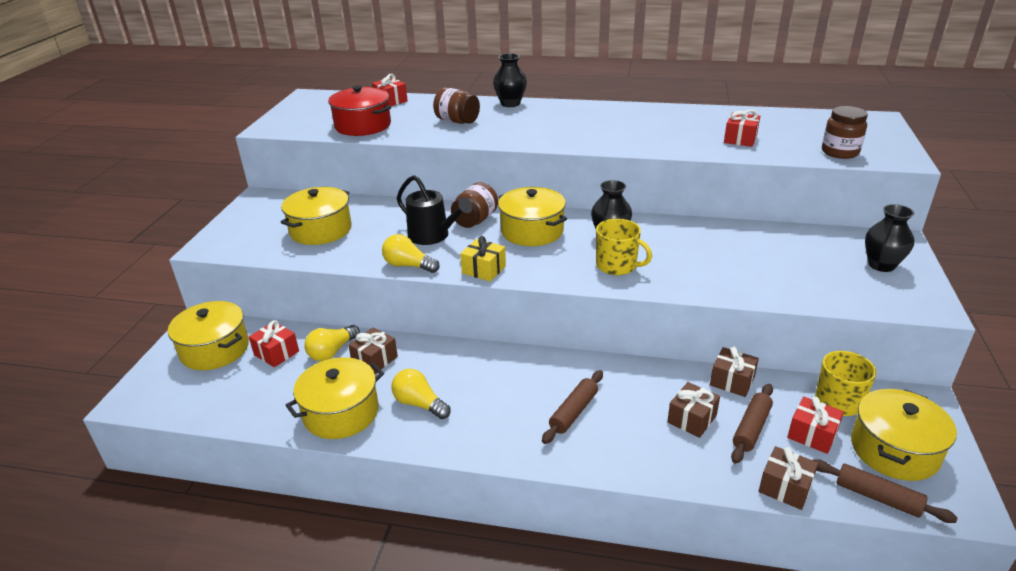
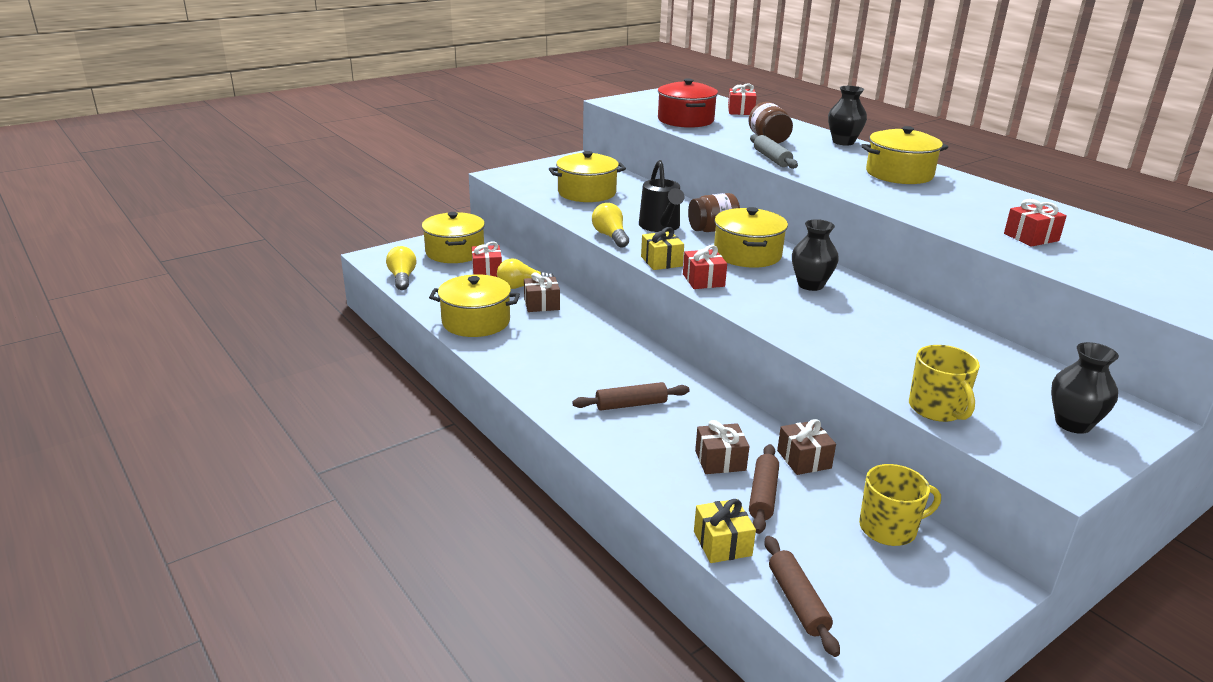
camera: 40 degrees right, 5 degrees down
yellow light bulb [391,369,451,419] -> yellow light bulb moved to [386,246,416,290]
yellow mug [596,219,652,275] -> yellow mug moved to [909,345,980,422]
brown rolling pin [731,384,773,464] -> brown rolling pin turned 60 degrees counterclockwise [749,444,779,534]
brown gift [759,446,818,510] -> yellow gift [694,499,756,563]
red gift [787,397,844,454] -> red gift moved to [683,245,727,289]
brown jar [822,106,868,159] -> none
yellow pot [851,389,957,481] -> yellow pot moved to [861,126,948,184]
none -> grey rolling pin [750,134,798,169]

